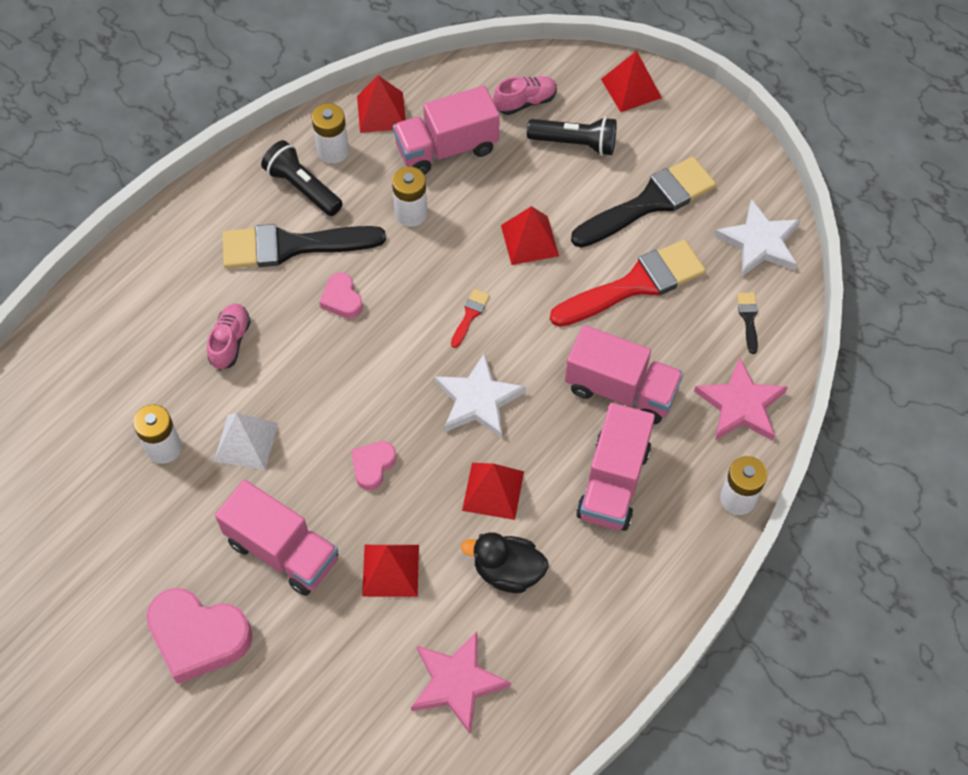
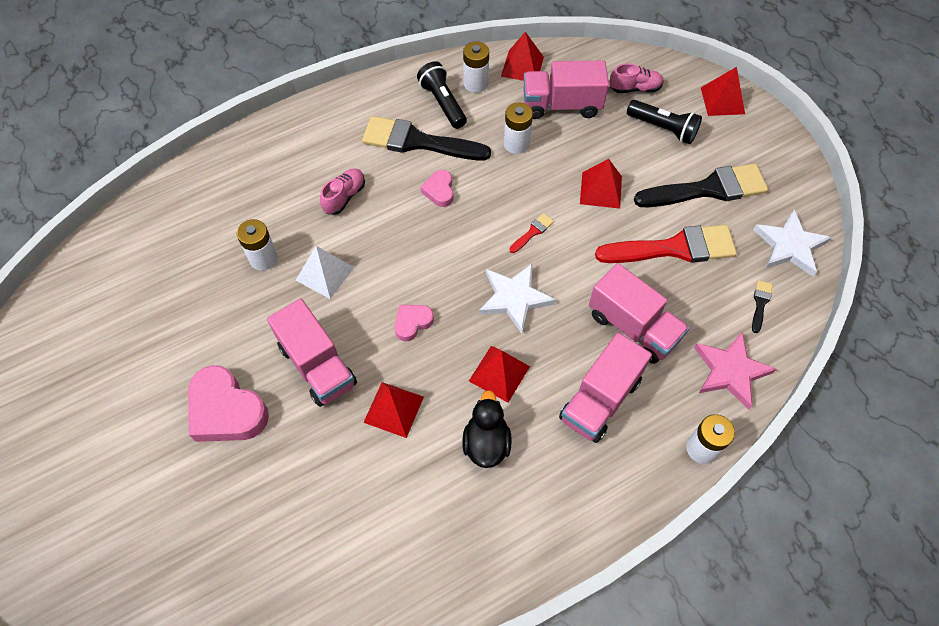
camera: 20 degrees right, 0 degrees up
pink star [411,632,511,734] -> none
black duck [461,532,548,593] -> black duck turned 60 degrees clockwise [462,390,512,468]

